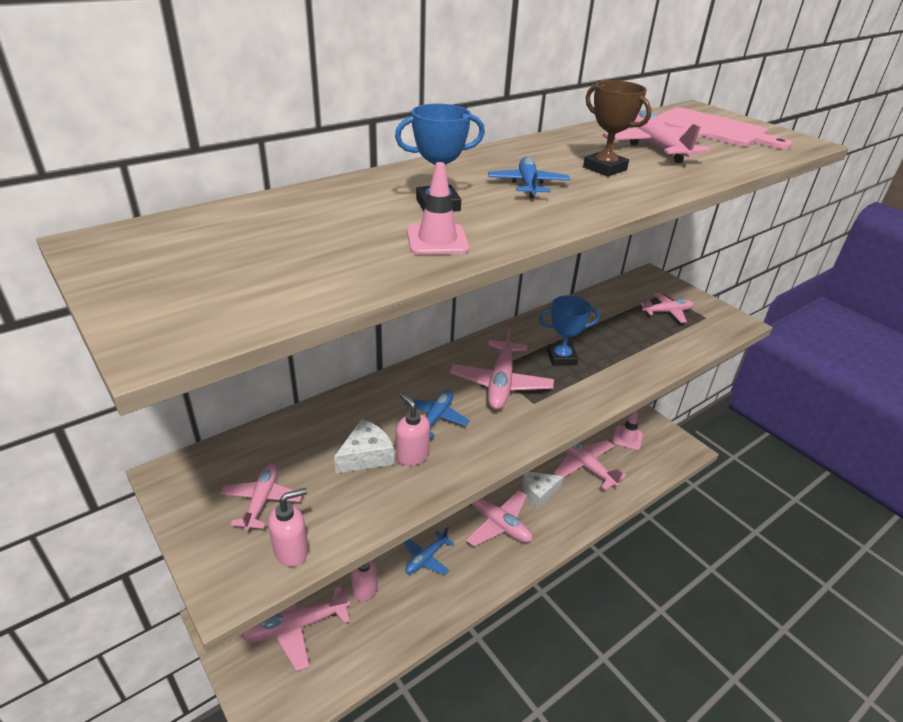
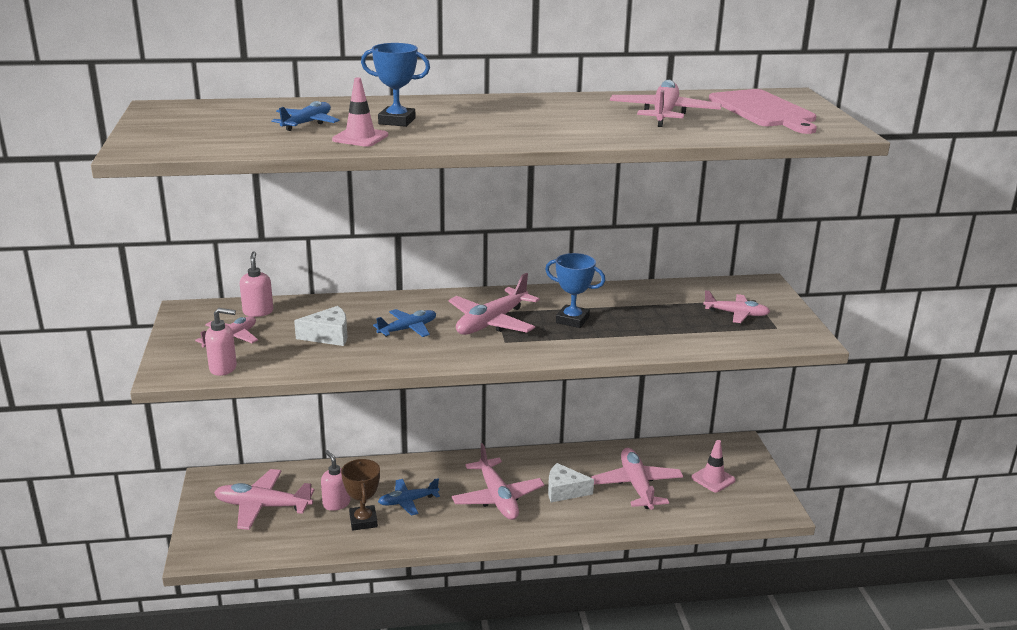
camera: 30 degrees right, 10 degrees down
pink soap dispenser [396,393,430,466] -> pink soap dispenser moved to [240,251,273,317]
blue plane [488,157,570,198] -> blue plane moved to [271,101,340,131]
brown trophy [583,80,652,177] -> brown trophy moved to [341,459,380,530]

